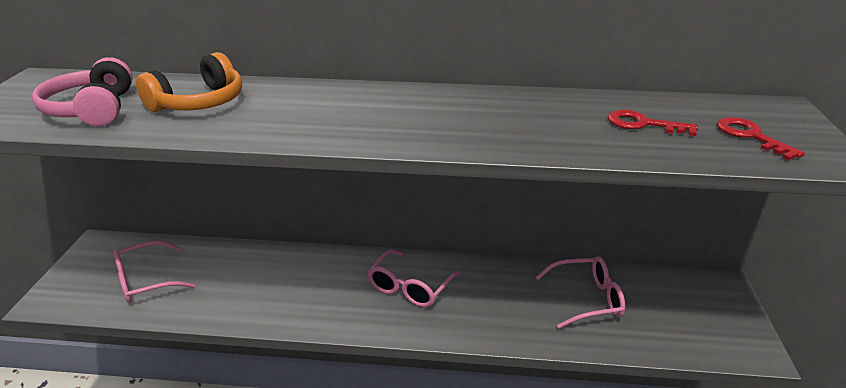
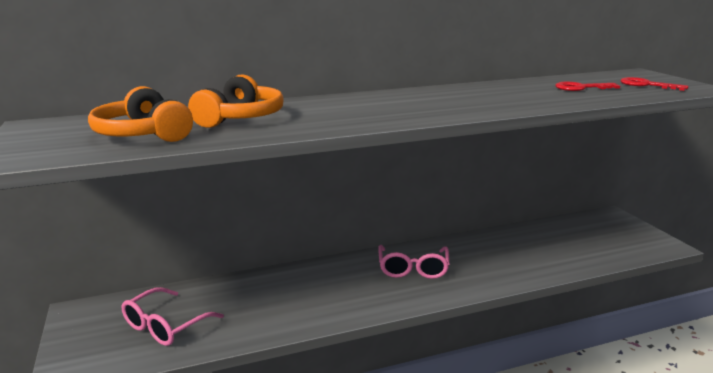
camera: 25 degrees left, 10 degrees down
pink headphones [32,57,133,126] -> orange headphones [88,86,193,142]
pink glasses [536,256,625,329] -> none

